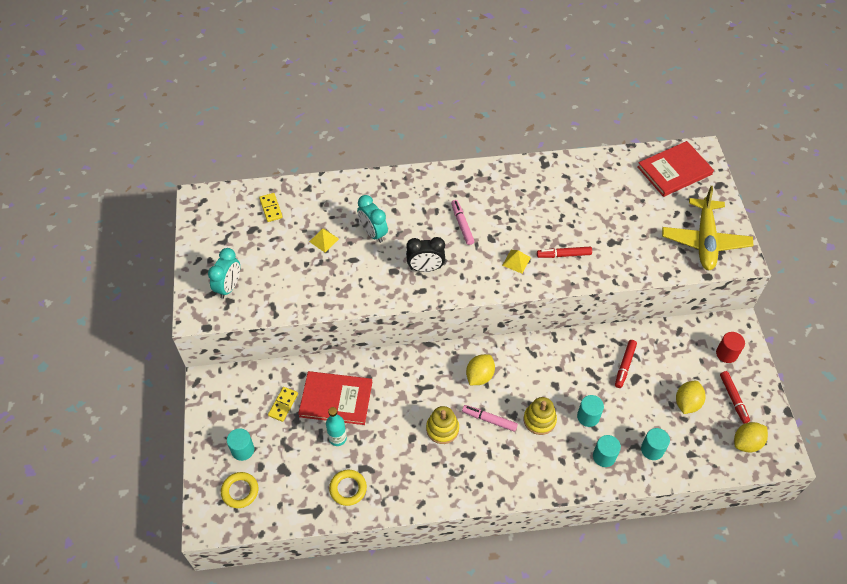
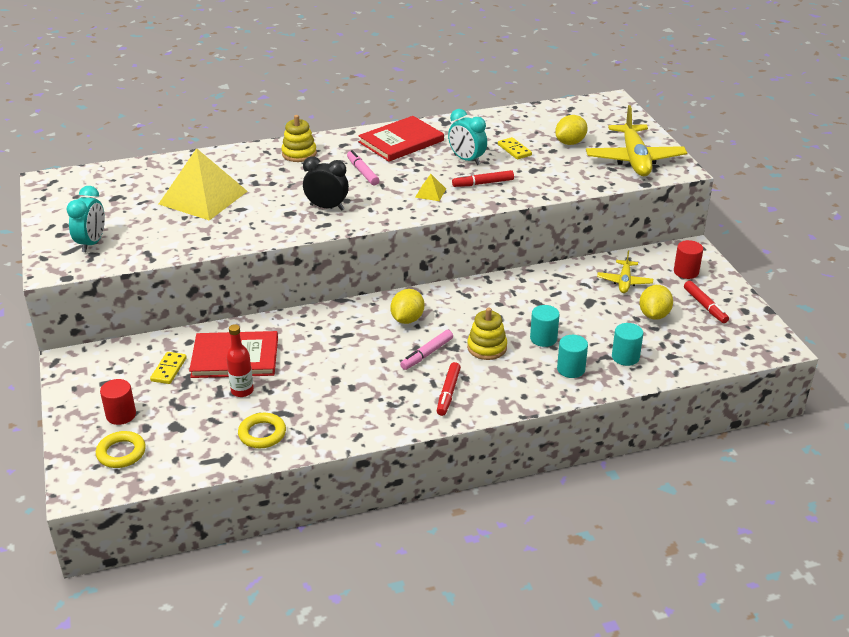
camera: 10 degrees left, 20 degrees down
turquoise cylinder [227,428,254,461] -> red cylinder [100,379,136,425]
yellow domino [259,193,283,222] -> yellow domino moved to [498,137,532,159]
yellow pyramid [309,228,339,252] -> yellow pyramid [159,148,248,221], size x2.47
turquoise bottle [326,407,347,446] -> red bottle [226,324,254,397]
turquoise clock [357,195,388,243] -> turquoise clock moved to [448,109,487,165]
black clock [406,237,445,272] -> black clock turned 150 degrees counterclockwise [303,156,349,211]
yellow stacking toy [426,406,459,444] -> yellow stacking toy moved to [281,115,317,162]
pink marker [462,405,518,432] -> pink marker turned 60 degrees counterclockwise [400,330,453,370]
red marker [615,340,637,388] -> red marker moved to [437,362,461,416]
red book [637,141,714,197] -> red book moved to [358,116,444,162]
yellow lemon [734,422,768,453] -> yellow lemon moved to [555,115,588,145]
none -> yellow plane [597,251,653,293]

